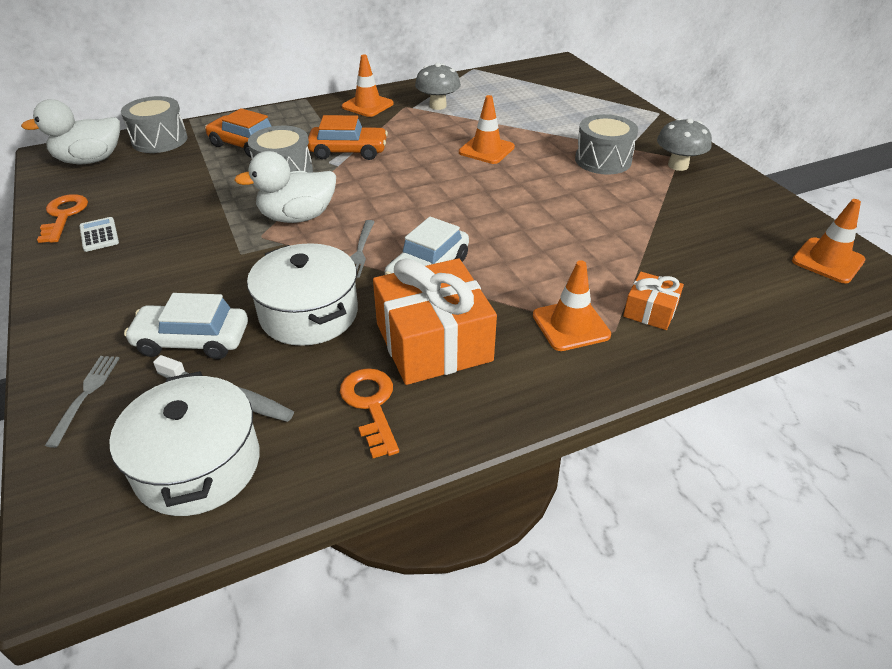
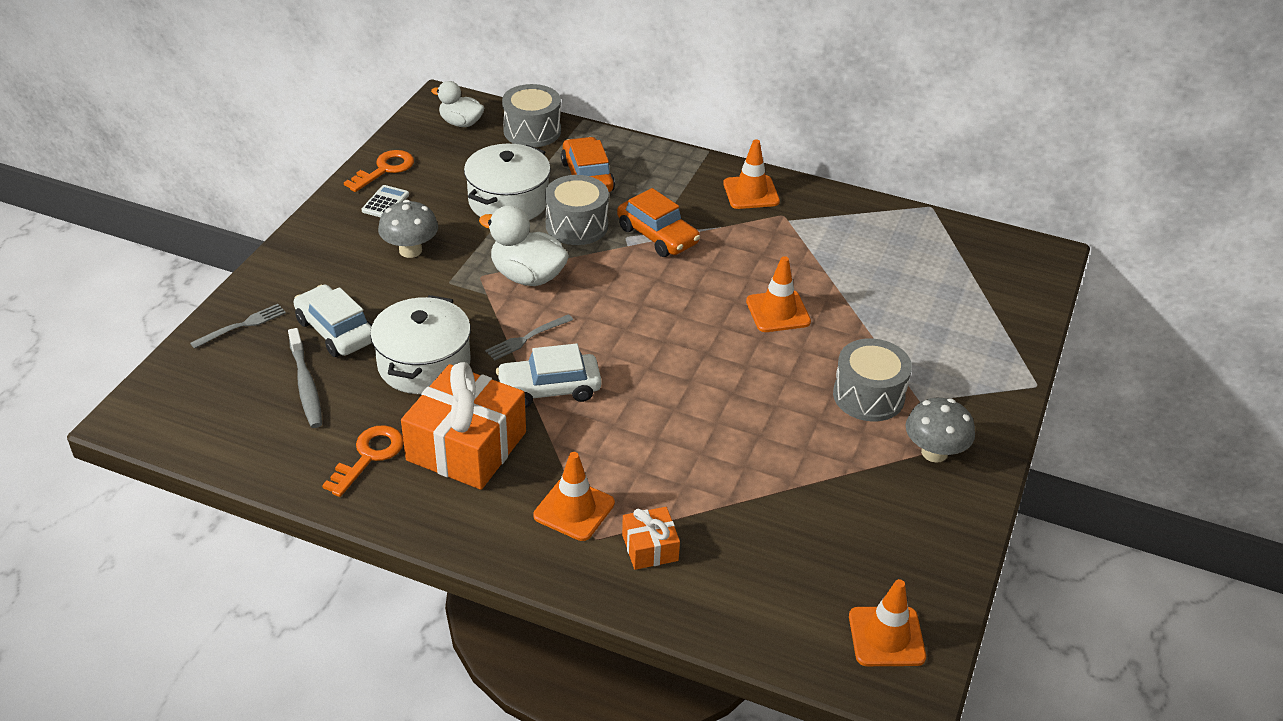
camera: 45 degrees right, 0 degrees up
white duck [21,99,120,164] -> white duck [431,81,484,127], size x0.66
white pot [109,371,260,516] -> white pot moved to [464,144,551,220]
grey mushroom [415,63,461,110] -> grey mushroom moved to [378,200,438,258]

